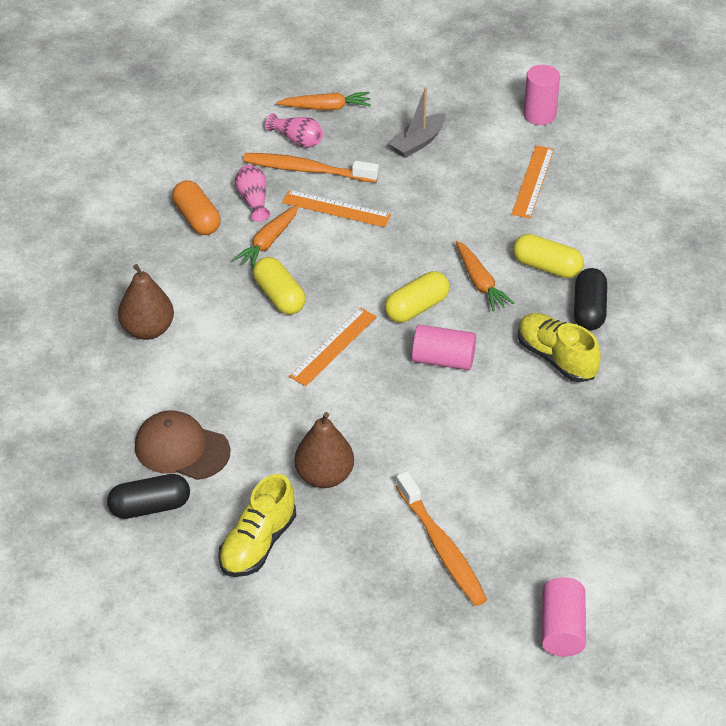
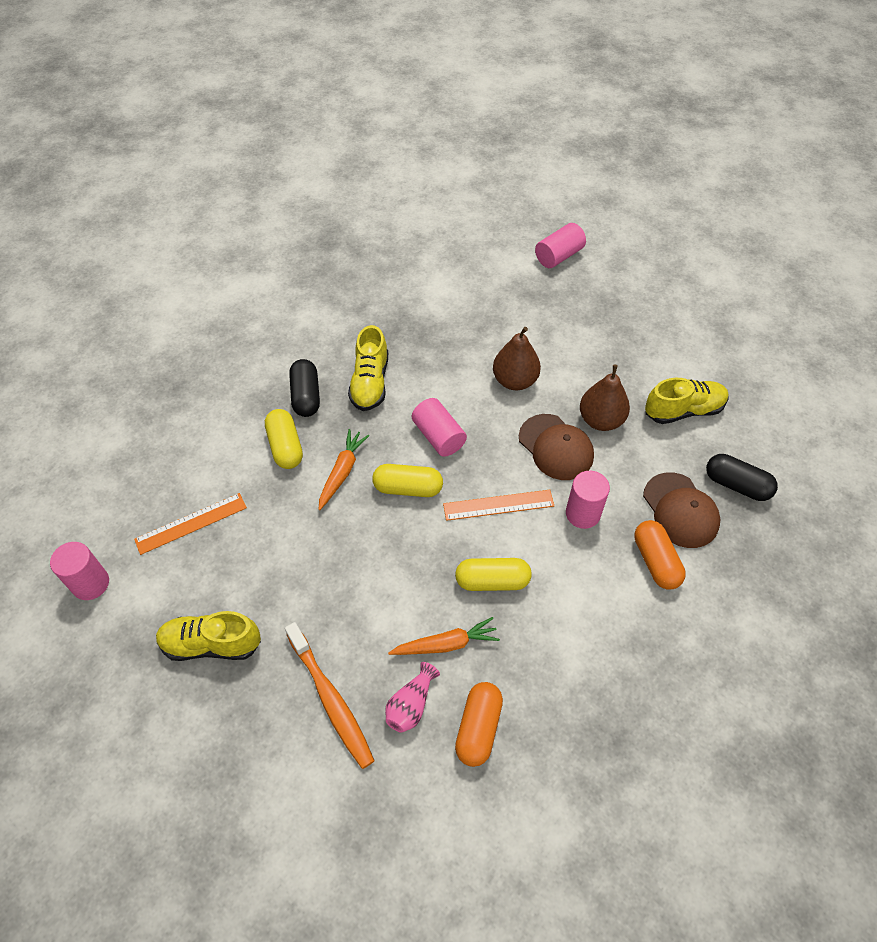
camera: 135 degrees left, 10 degrees up
brown pear [118,264,174,340] -> brown pear moved to [493,327,541,390]
yellow capsule [253,257,306,315] -> yellow capsule turned 75 degrees clockwise [455,558,532,591]
pink vase [266,113,323,148] -> none
orange carrot [276,92,371,110] -> none
orange ruler [282,190,391,227] -> none
grey boat [389,88,446,158] -> yellow shoe [156,611,261,661]
orange toothbrush [396,471,487,606] -> none
black capsule [574,268,607,331] -> black capsule turned 60 degrees counterclockwise [289,359,320,417]
none -> brown cap [519,414,594,480]
none -> pink cylinder [566,471,610,529]
none -> orange capsule [634,520,686,590]

